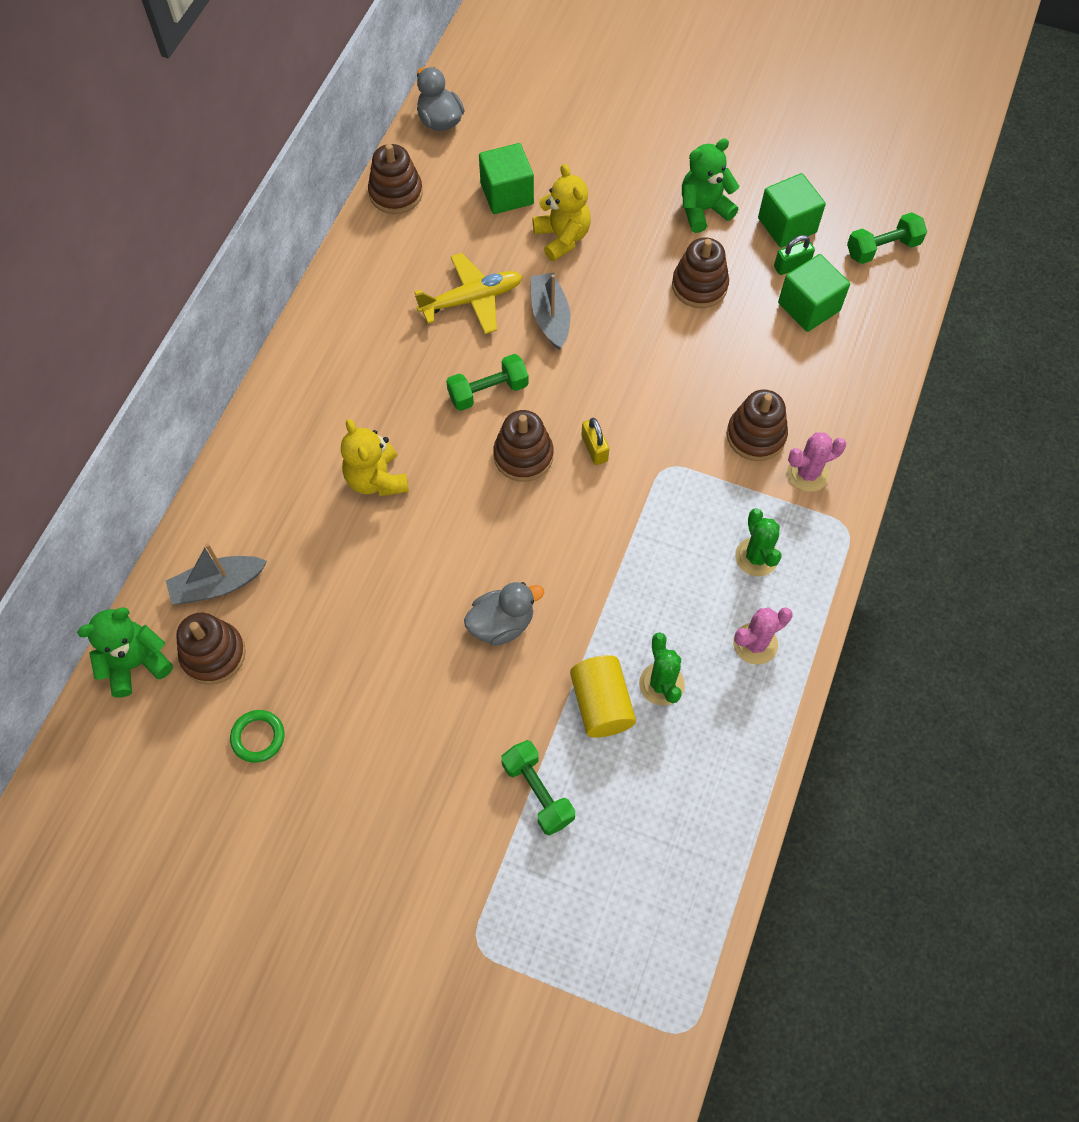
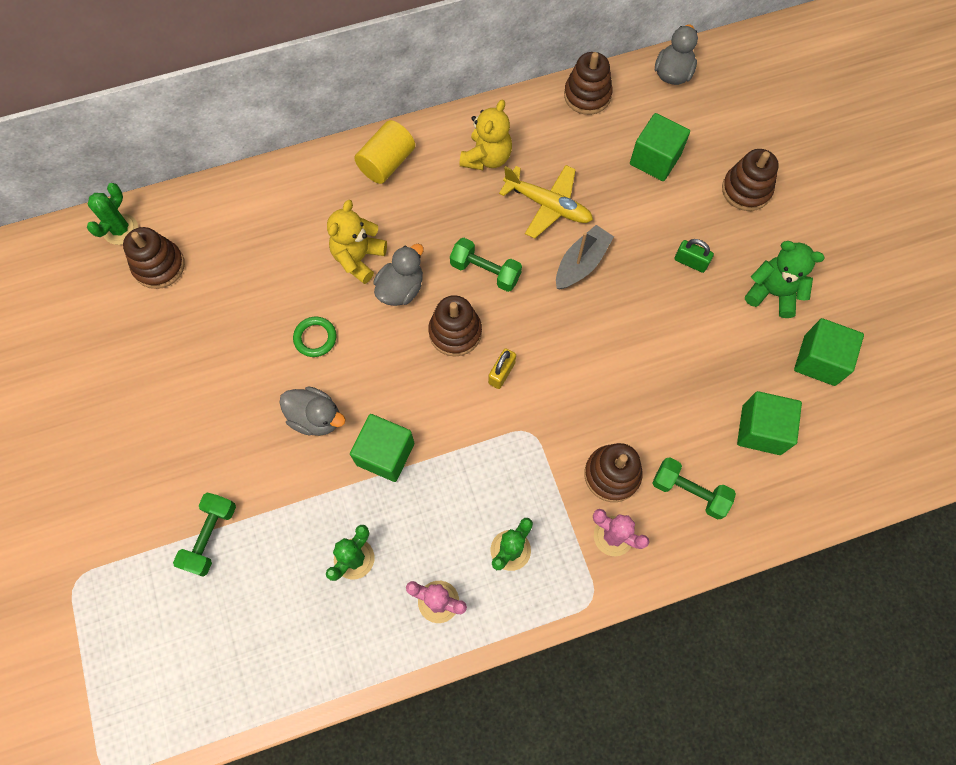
camera: 50 degrees right, 5 degrees up
green teddy bear [77,607,173,697] -> green cactus [87,183,138,245]
grey boat [166,543,267,604] -> none
green ring [230,710,284,763] -> green ring moved to [293,317,336,357]
yellow teddy bear [532,164,591,261] -> yellow teddy bear moved to [459,100,512,170]
yellow cylinder [570,655,636,737] -> yellow cylinder moved to [354,120,415,184]
brown stacking toy [672,237,729,308] -> brown stacking toy moved to [722,149,779,211]
green padlock [774,235,815,275] -> green padlock moved to [674,239,714,273]
green dumbbell [847,212,927,264] -> green dumbbell moved to [652,457,736,520]
none -> green cube [350,414,414,482]
none -> grey duck [373,244,424,306]

